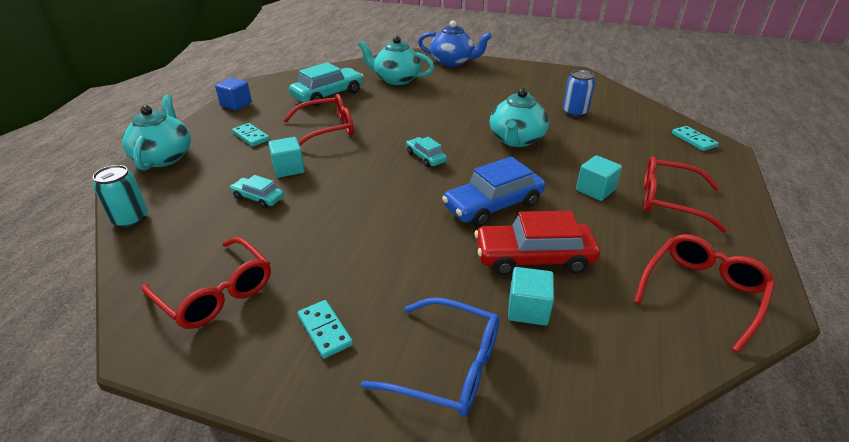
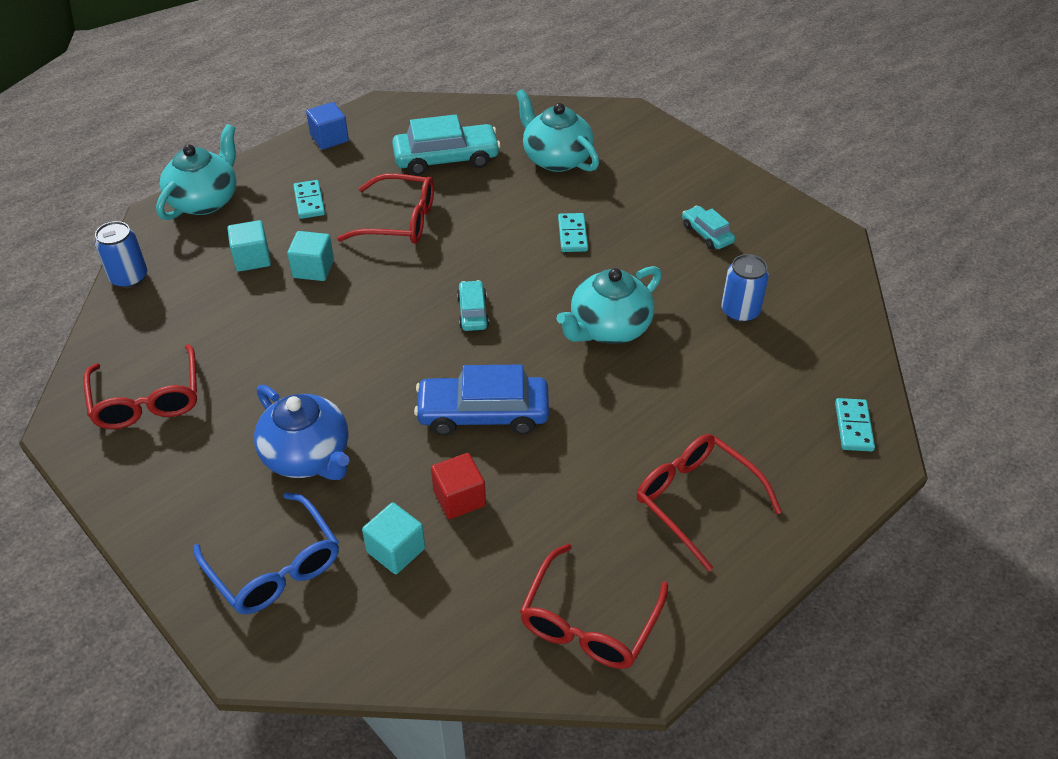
camera: 30 degrees right, 10 degrees up
turquoise can [93,165,148,228] -> blue can [95,221,147,288]
turquoise car [230,175,284,208] -> turquoise car moved to [682,206,735,249]
turquoise domino [298,300,353,359] -> turquoise domino moved to [558,213,588,252]
blue teapot [418,20,492,67] -> blue teapot moved to [254,385,349,480]
red car [474,211,600,275] -> red cube [431,453,486,519]
turquoise cube [576,155,622,201] -> turquoise cube moved to [227,220,271,272]
red glasses [634,234,775,353] -> red glasses turned 135 degrees clockwise [520,544,668,669]

